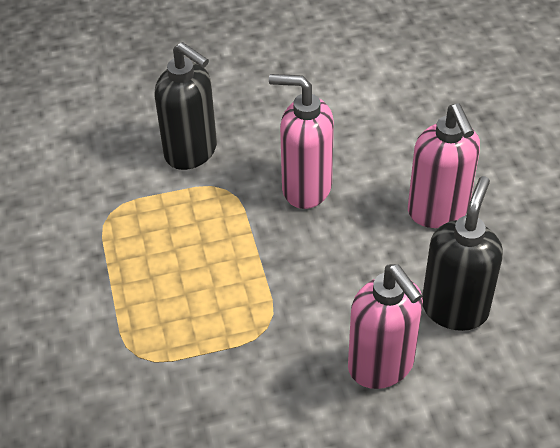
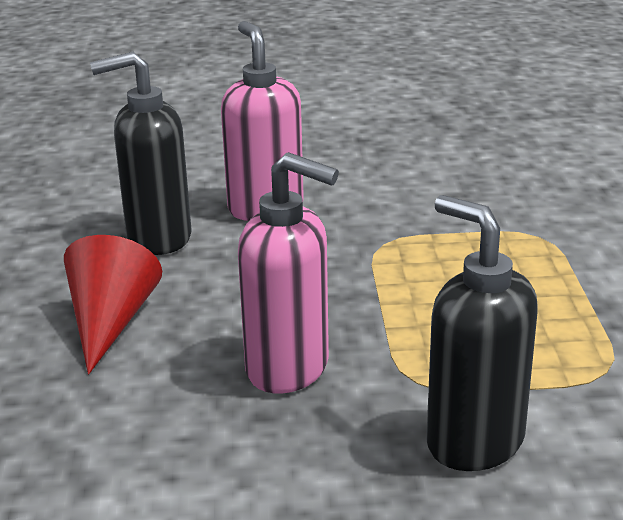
camera: 170 degrees left, 20 degrees down
pink soap dispenser [408,104,480,228] -> red cone [64,235,162,375]
black soap dispenser [422,176,503,331] -> black soap dispenser turned 45 degrees clockwise [90,52,192,255]

